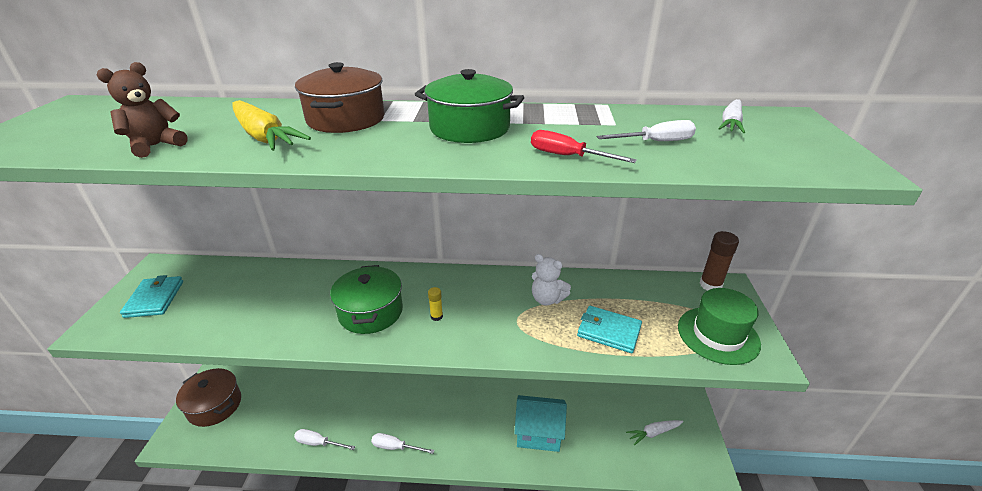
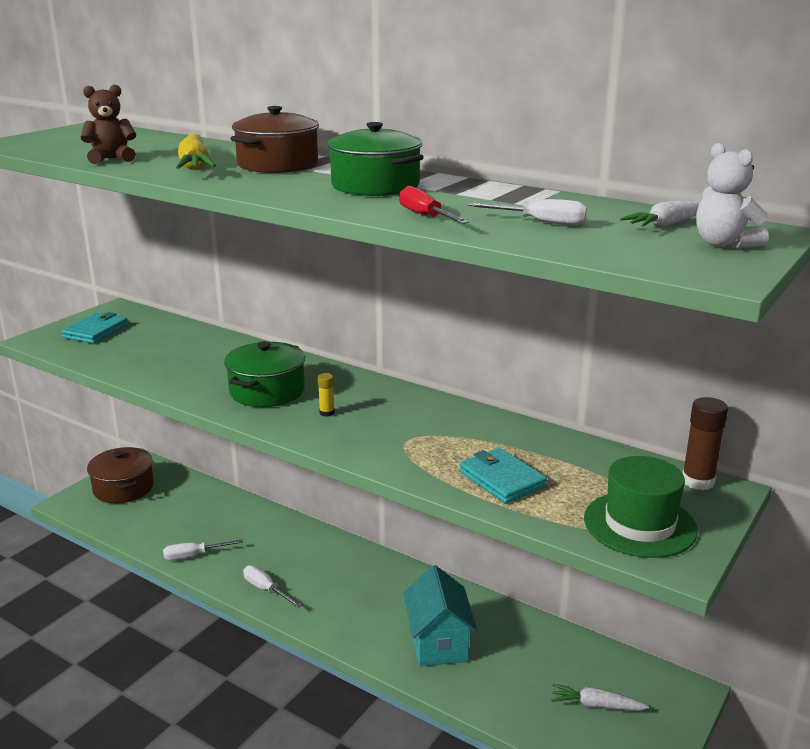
camera: 30 degrees right, 10 degrees down
white screwdriver [294,429,355,450] -> white screwdriver turned 60 degrees counterclockwise [163,539,243,560]
turquoise house [514,395,567,452] -> turquoise house turned 45 degrees clockwise [403,565,477,666]
white teddy bear [532,254,571,306] -> white teddy bear moved to [696,143,769,249]

